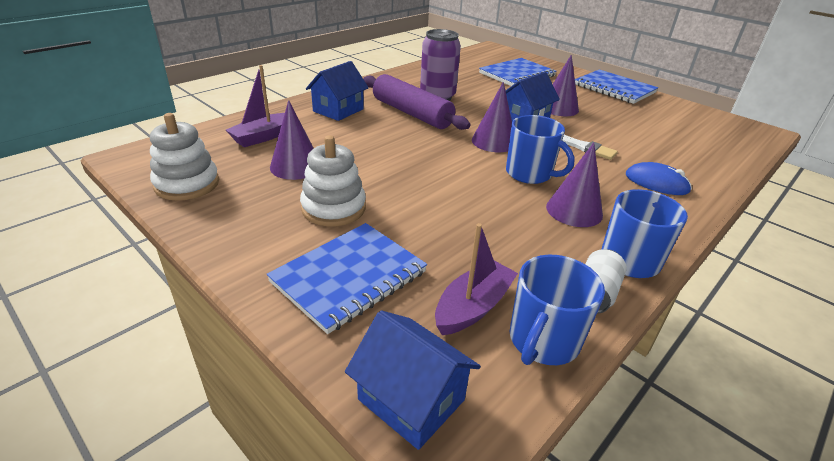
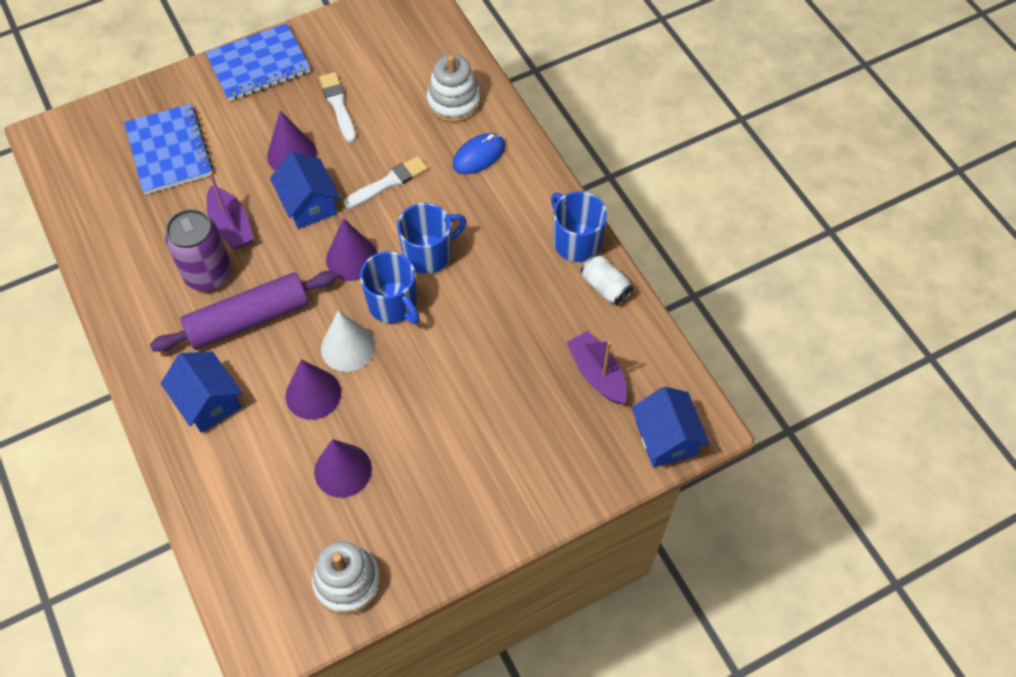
camera: 70 degrees left, 25 degrees up
purple boat [226,65,285,147] -> purple boat moved to [207,172,254,250]
blue notebook [267,223,427,334] -> none
white stacking toy [300,135,366,226] -> white stacking toy moved to [427,54,481,122]
blue house [345,310,481,450] -> blue house turned 75 degrees counterclockwise [632,387,709,467]
blue mug [510,255,605,365] -> blue mug moved to [360,251,420,324]
purple cone [546,142,603,227] -> purple cone moved to [285,359,341,420]
none -> white brush [319,72,356,142]
none -> white cone [321,310,375,372]

